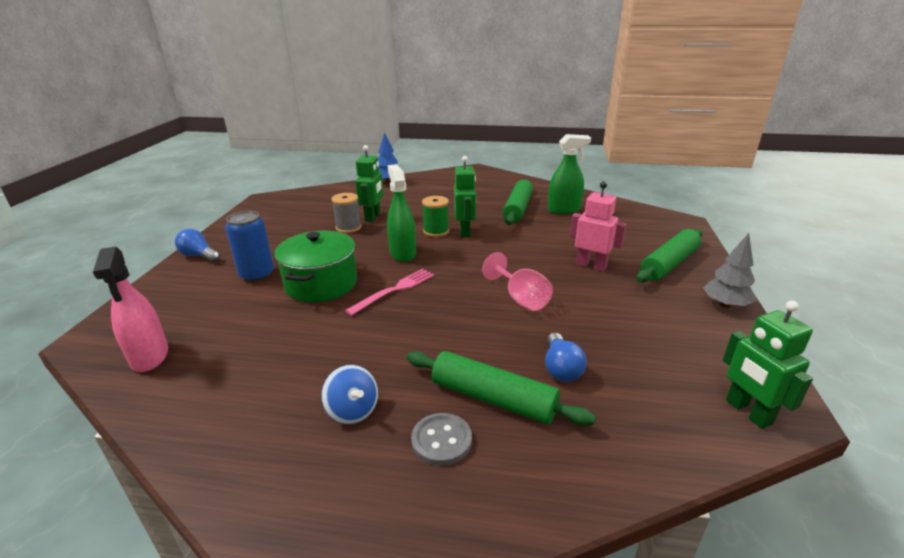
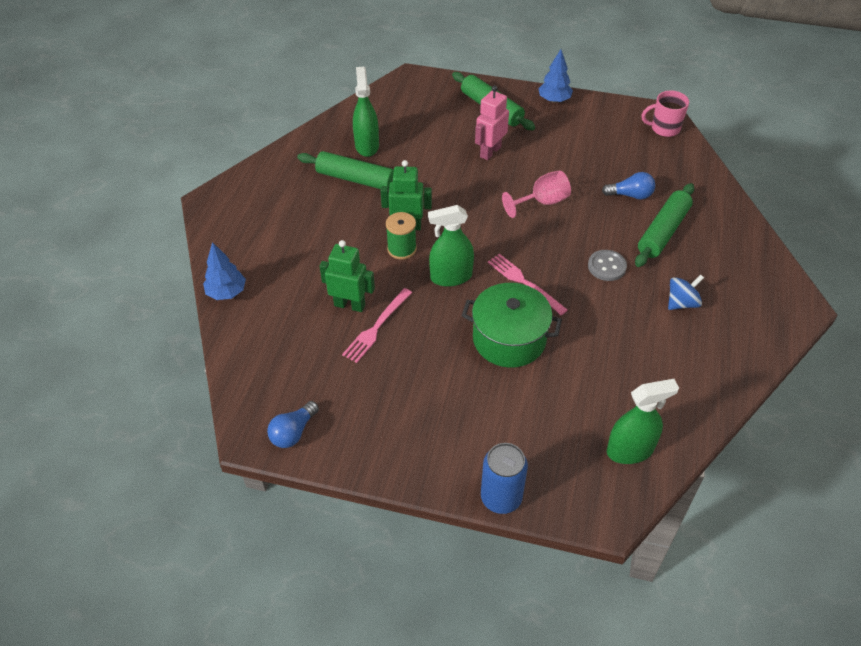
camera: 85 degrees left, 20 degrees up
pink spray bottle [93,247,168,372] -> green spray bottle [607,379,679,464]
blue light bulb [175,229,220,262] -> blue light bulb moved to [267,401,319,448]
blue can [225,211,274,282] -> blue can moved to [481,443,528,514]
grey spool [331,193,362,233] -> pink fork [342,288,412,363]
grey button [411,413,472,466] -> grey button moved to [588,250,627,281]
grey tree [703,233,755,308] -> blue tree [538,49,573,103]
green robot [723,301,813,429] -> pink mug [642,90,689,137]

